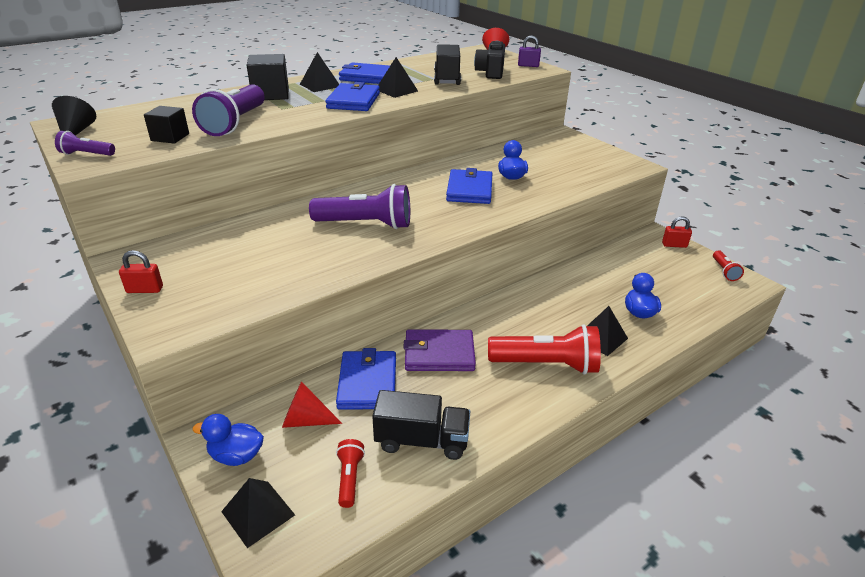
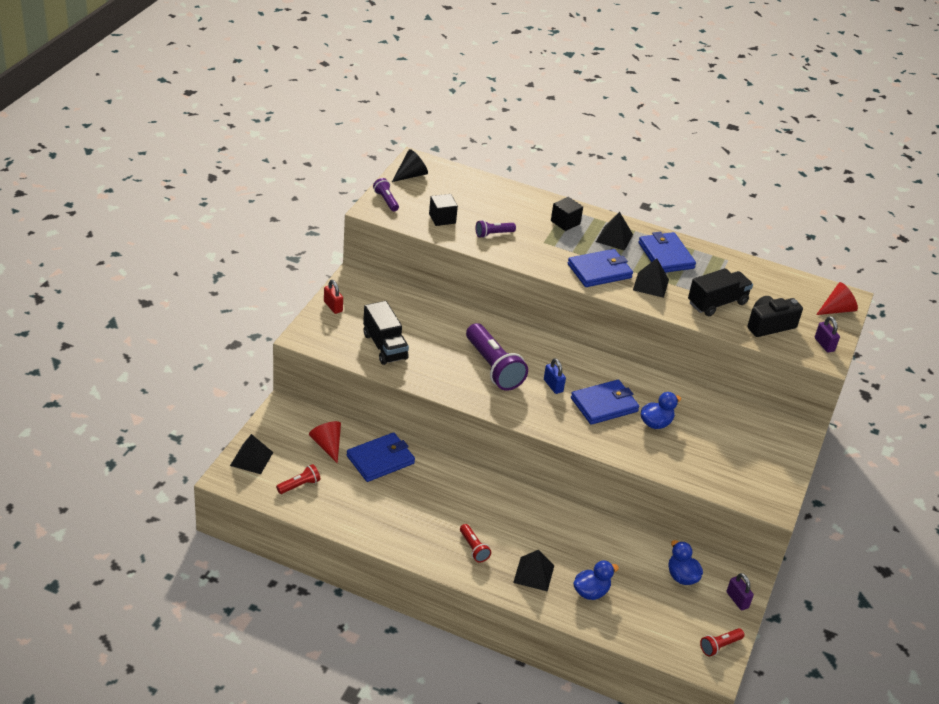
camera: 55 degrees right, 5 degrees up
purple flashlight [192,84,265,136] -> purple flashlight [476,220,516,238], size x0.49
blue duck [193,414,264,466] -> blue duck moved to [668,540,703,585]
black cube [247,54,289,100] -> black cube [551,197,583,231], size x0.65
black truck [372,390,470,460] -> black truck moved to [363,301,409,365]
purple wallet [404,329,476,371] -> none
red flashlight [488,324,601,375] -> red flashlight [460,524,491,563], size x0.49
red padlock [662,216,692,248] -> purple padlock [727,573,754,610]
none -> blue padlock [544,358,566,394]

